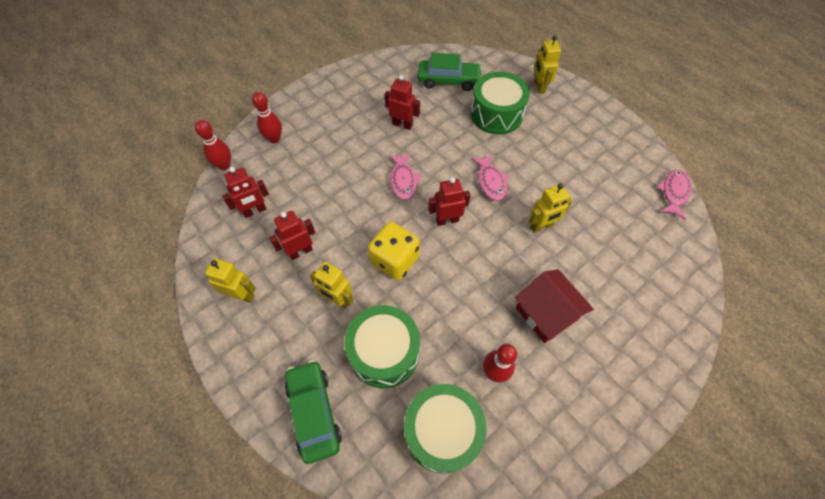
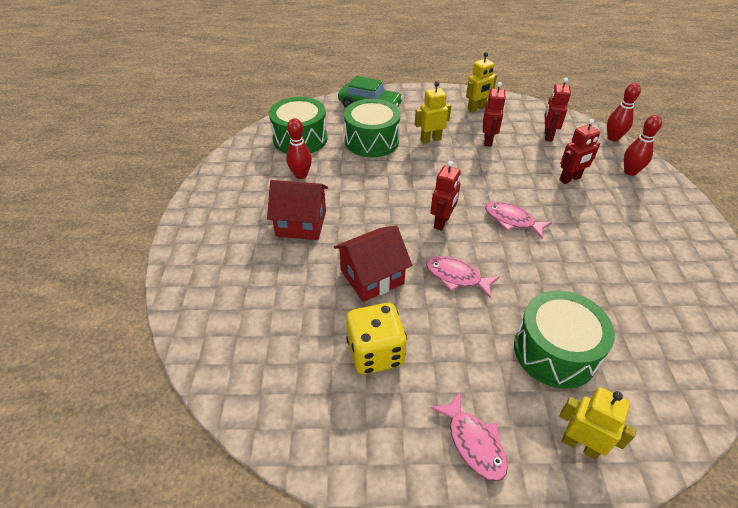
camera: 130 degrees right, 15 degrees down
yellow dice [368,222,420,280] -> yellow dice moved to [346,303,407,374]
red robot [385,75,420,130] -> red robot moved to [559,119,600,184]
green car [418,53,482,91] -> none
yellow robot [529,183,572,233] -> red house [334,226,412,302]
pink fish [657,170,692,219] -> pink fish moved to [431,392,508,481]

